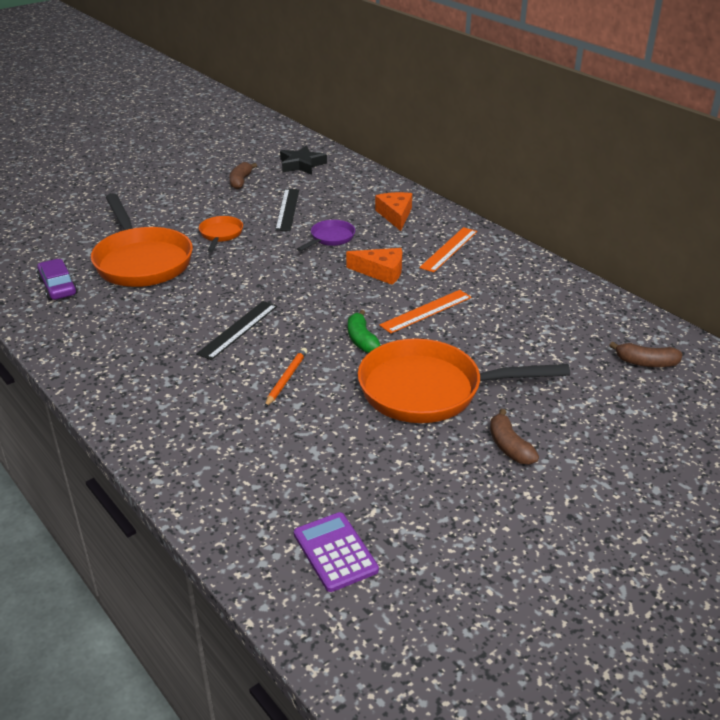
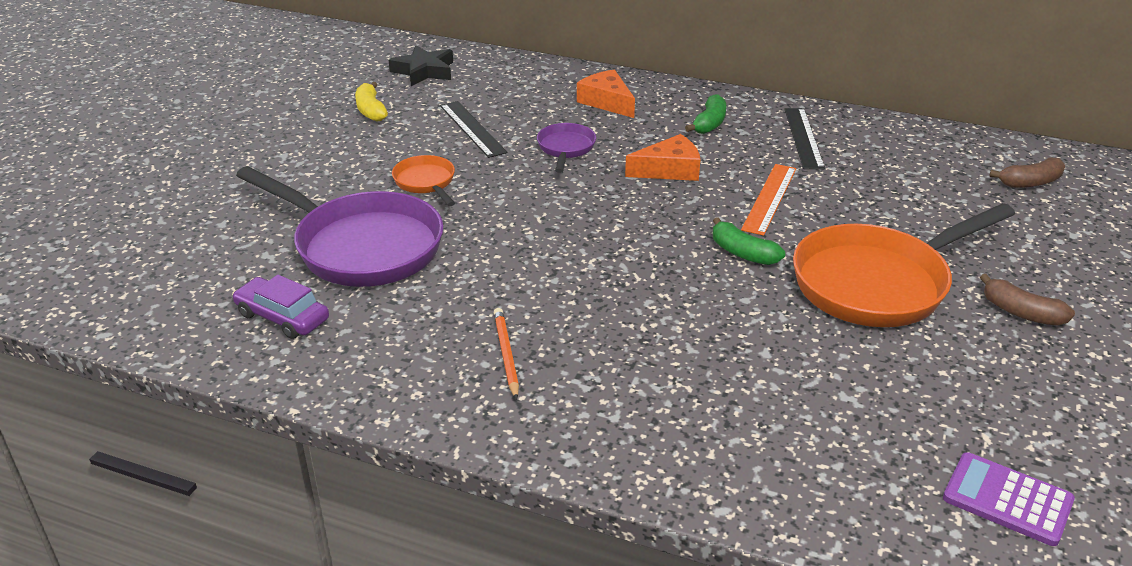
camera: 30 degrees left, 0 degrees up
orange pan [91,193,193,287] -> purple pan [236,166,443,287]
black ruler [196,301,277,360] -> black ruler moved to [784,108,825,169]
brown banana [229,162,257,189] -> yellow banana [355,82,388,122]
orange pencil [265,348,307,407] -> orange pencil moved to [494,308,519,400]
orange ruler [419,227,477,272] -> green banana [685,94,726,134]

